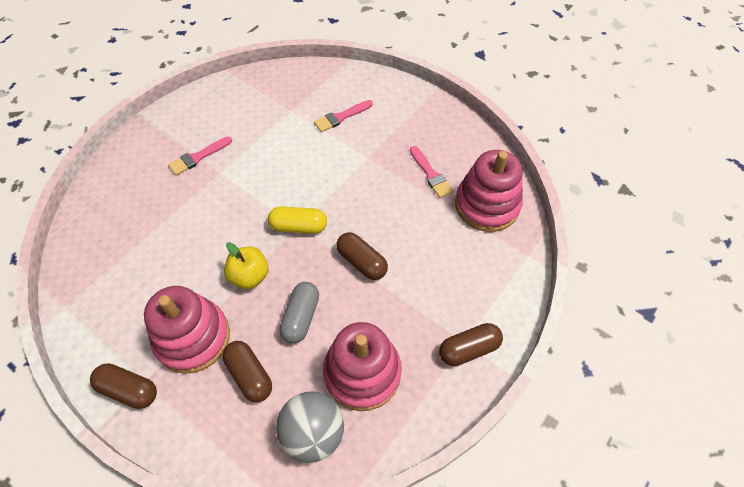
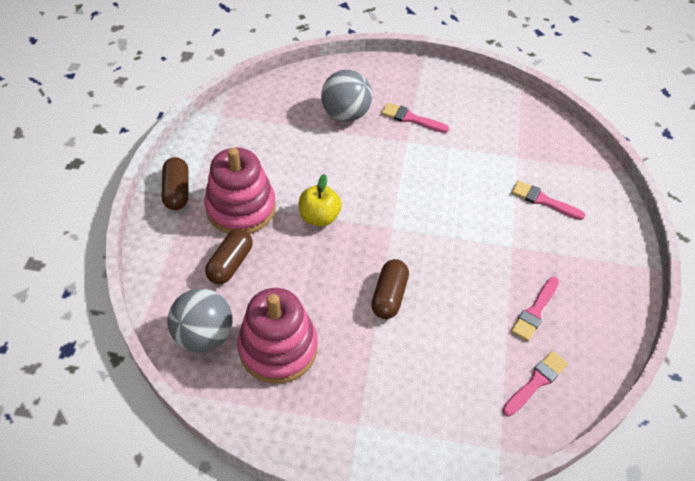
camera: 60 degrees right, 5 degrees down
yellow capsule [268,206,327,234] -> none
grey capsule [279,282,319,343] -> none
brown capsule [439,323,503,366] -> none
pink stacking toy [455,150,523,232] -> pink brush [503,351,568,416]
none -> grey ball [321,70,372,122]

